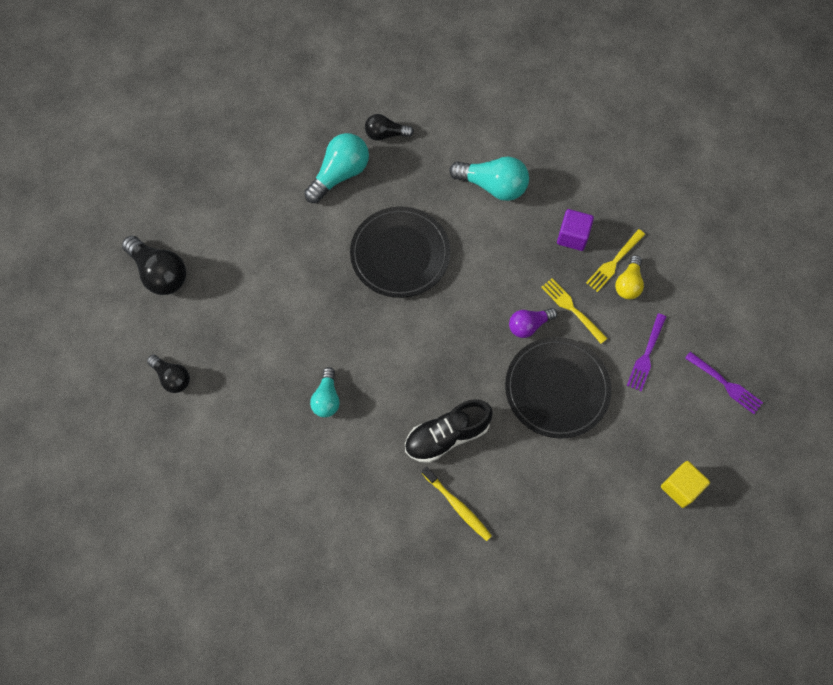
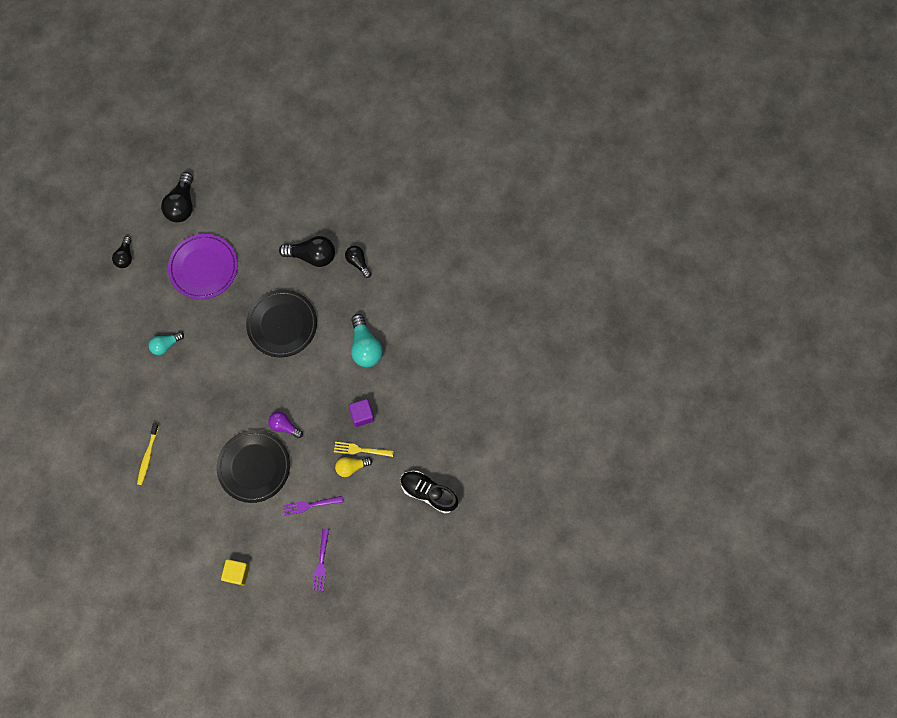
camera: 55 degrees right, 5 degrees up
turquoise light bulb [304,133,369,203] -> black light bulb [279,236,335,267]
black shoe [405,399,493,463] -> black shoe moved to [400,471,458,514]
yellow fork [541,278,608,344] -> none
none -> purple plate [168,234,238,300]

